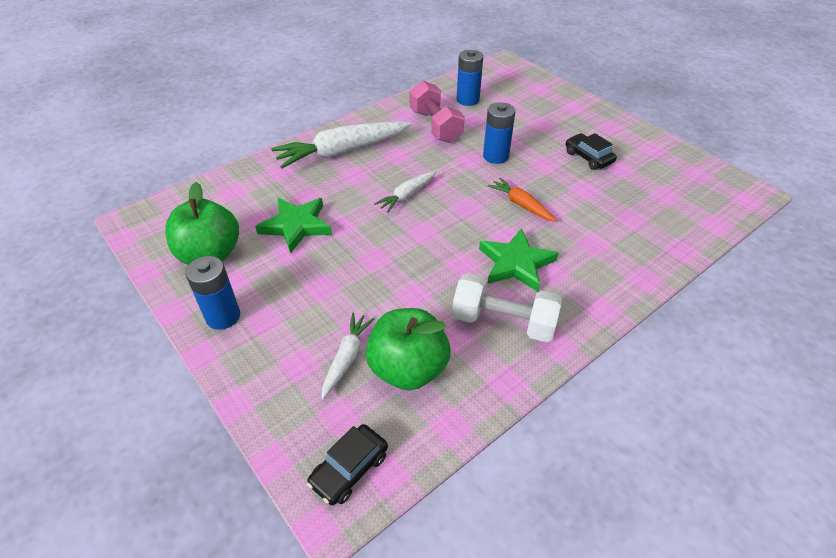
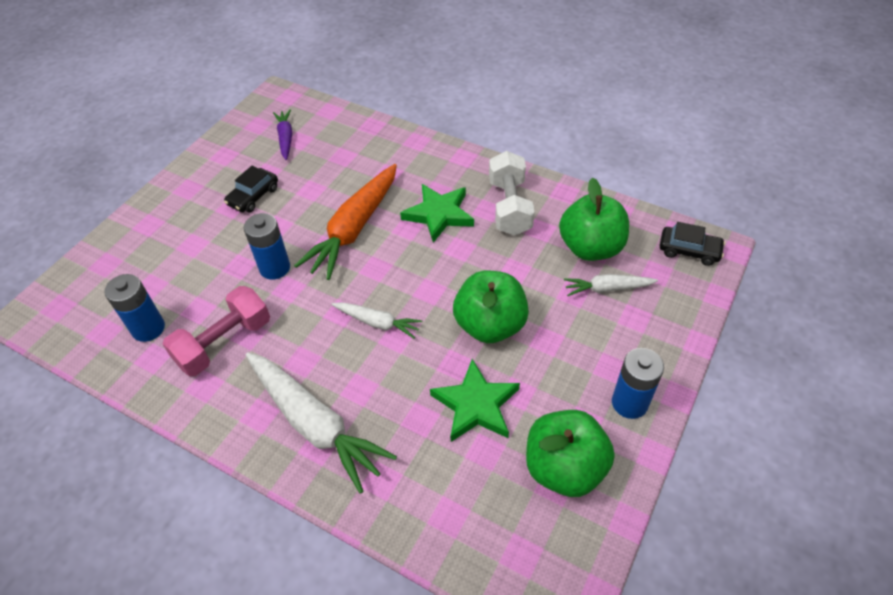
camera: 110 degrees left, 5 degrees up
orange carrot [488,178,557,222] -> orange carrot [294,164,397,280], size x1.91
none -> purple carrot [273,110,292,160]
none -> green apple [453,271,529,343]

